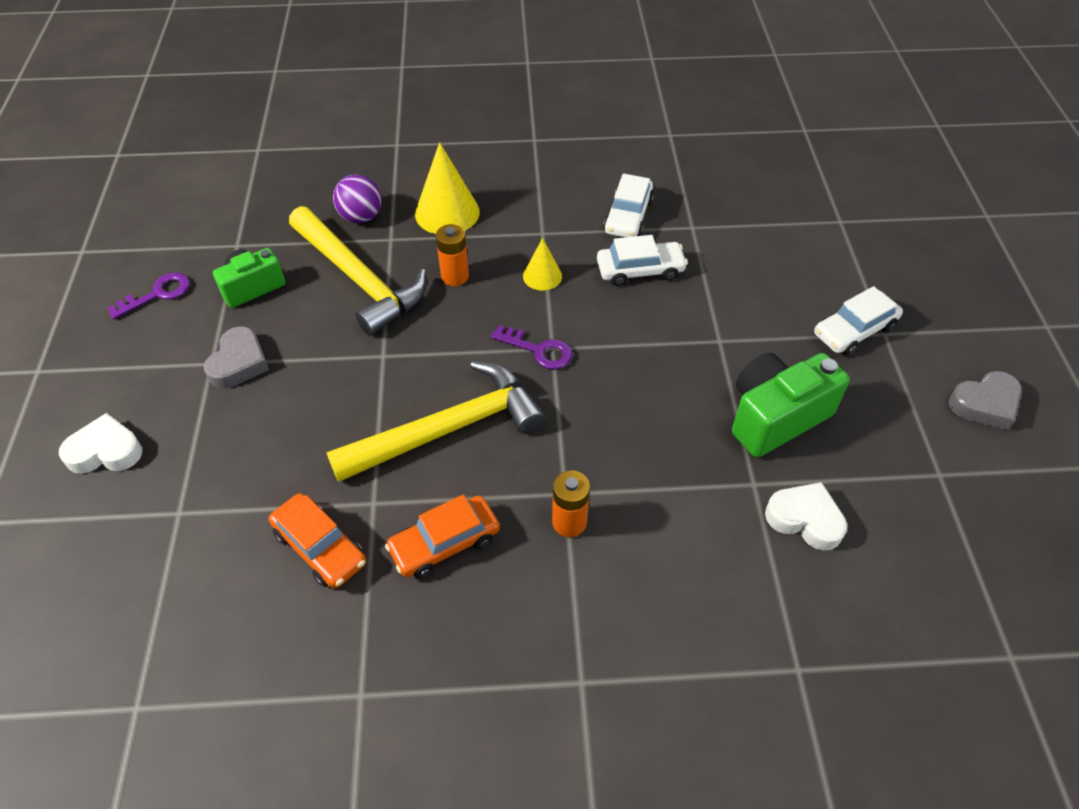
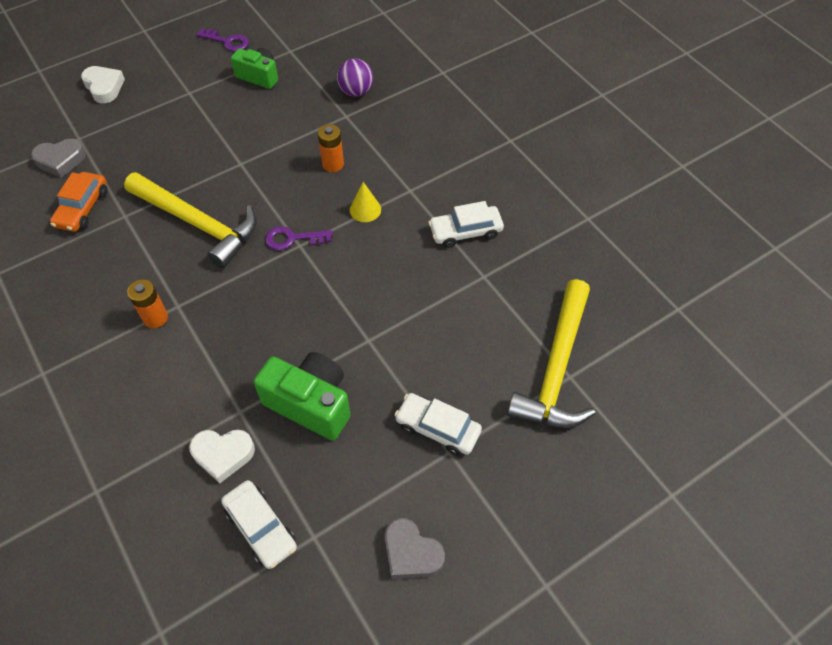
camera: 60 degrees right, 5 degrees up
grey heart [204,326,269,388] -> grey heart moved to [31,139,86,178]
yellow hammer [289,206,427,336] -> yellow hammer moved to [507,279,595,428]
orange car [385,494,500,579] -> none
yellow cone [415,142,480,234] -> none
purple key [491,325,573,369] -> purple key turned 90 degrees clockwise [265,226,333,250]
white car [597,235,688,286] -> white car moved to [221,480,297,569]
white heart [765,482,847,551] -> white heart turned 90 degrees clockwise [189,430,255,483]

